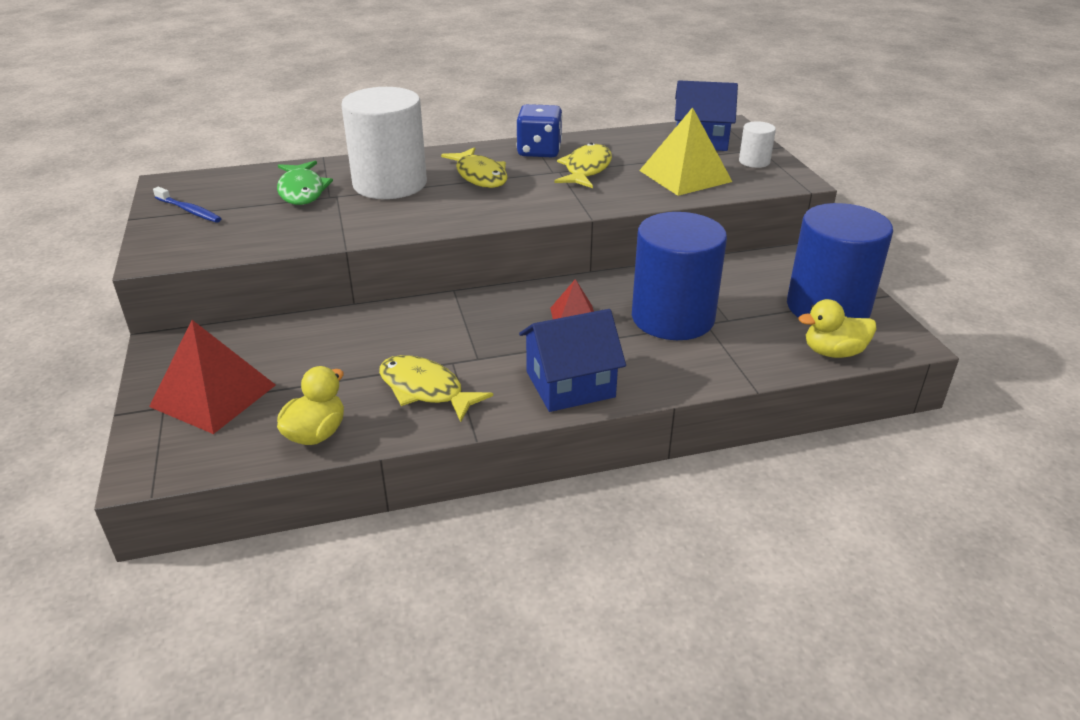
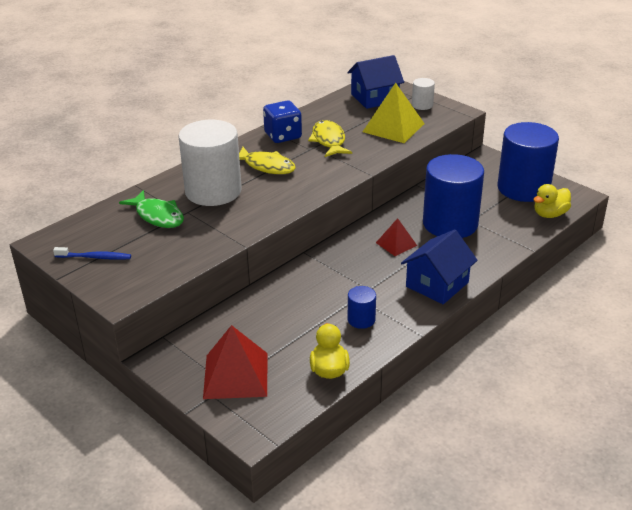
camera: 30 degrees left, 0 degrees up
yellow fish [379,355,493,422] -> blue cylinder [348,286,376,329]

